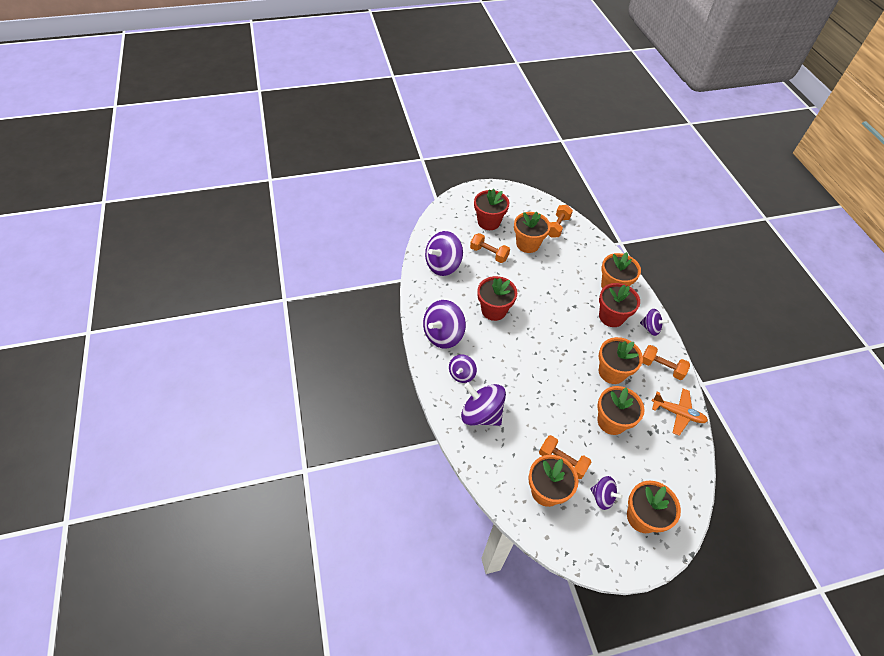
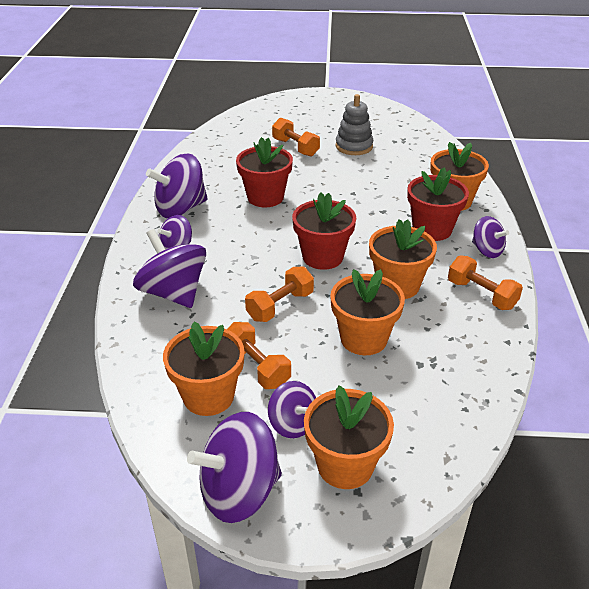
camera: 20 degrees right, 15 degrees down
purple spinning top [425,231,463,276] -> purple spinning top moved to [187,412,282,523]
red flower pot [474,189,509,230] -> red flower pot moved to [292,192,356,270]
orange flower pot [514,212,551,253] -> grey stacking toy [336,94,374,155]
orange dumbbell [548,205,573,238] -> orange dumbbell moved to [245,267,314,322]
orange plane [652,389,708,436] -> none

